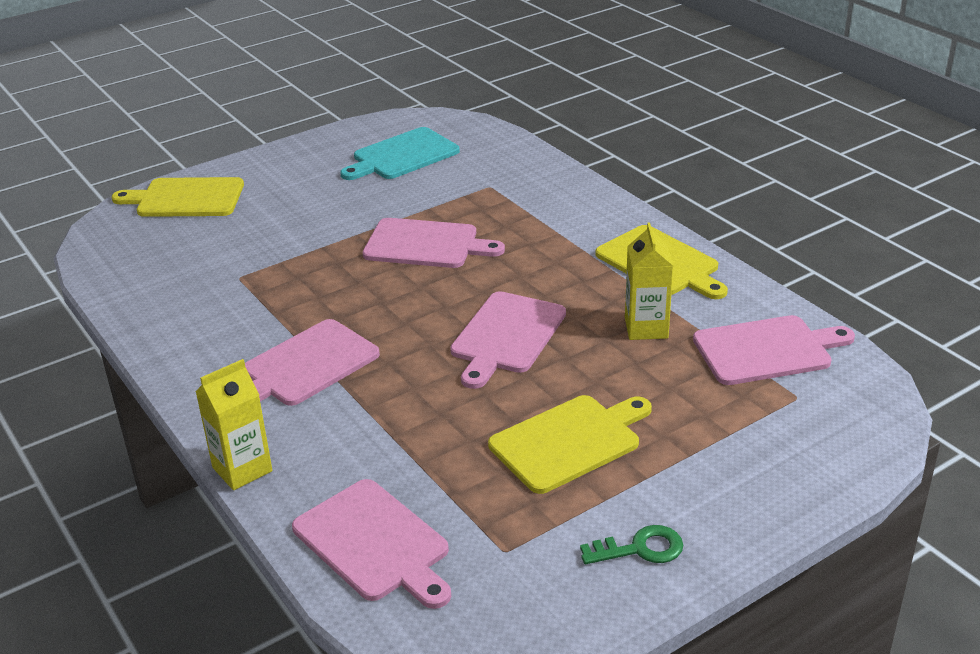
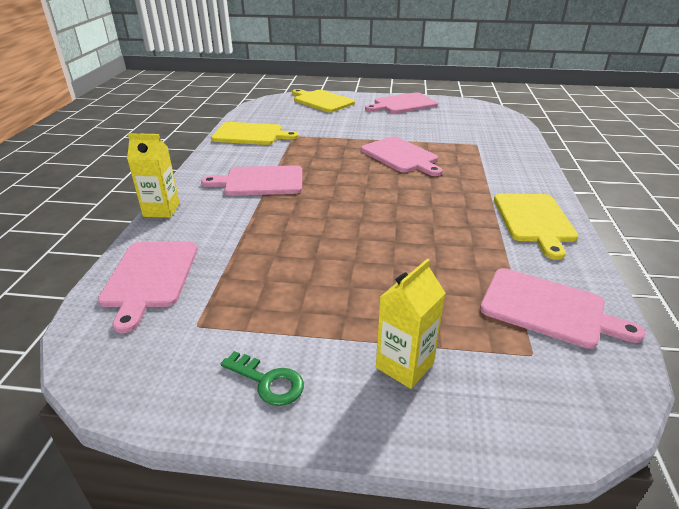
camera: 40 degrees right, 0 degrees up
turquoise cutting board [340,127,460,180] -> none
pink cutting board [450,291,566,389] -> pink cutting board moved to [365,92,438,113]
yellow cutting board [488,395,652,494] -> yellow cutting board moved to [211,122,299,145]
yellow carton [625,222,673,340] -> yellow carton moved to [376,258,446,389]

